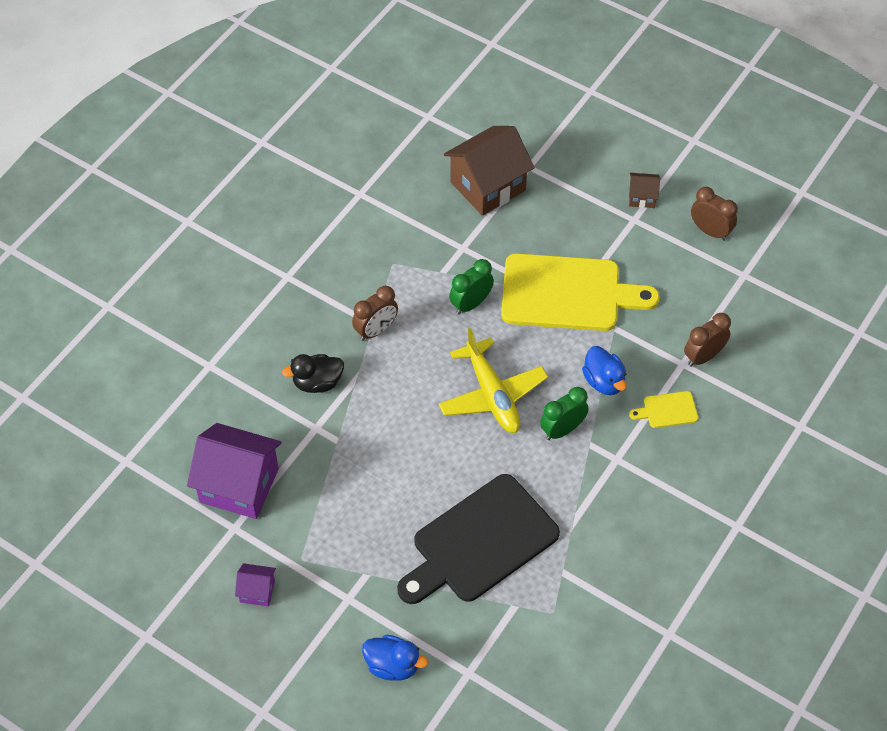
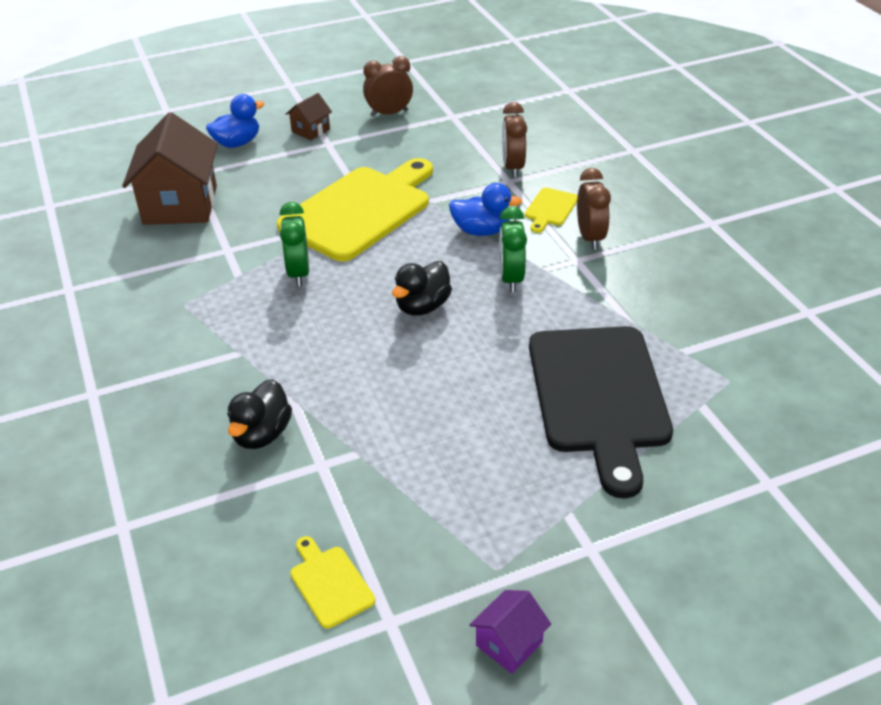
camera: 55 degrees left, 15 degrees down
purple house [187,423,282,519] -> yellow cutting board [290,536,375,629]
brown clock [352,286,398,341] -> brown clock moved to [577,168,611,250]
blue duck [362,635,428,681] -> blue duck moved to [206,94,264,148]
yellow plane [439,328,548,433] -> black duck [392,261,452,316]

